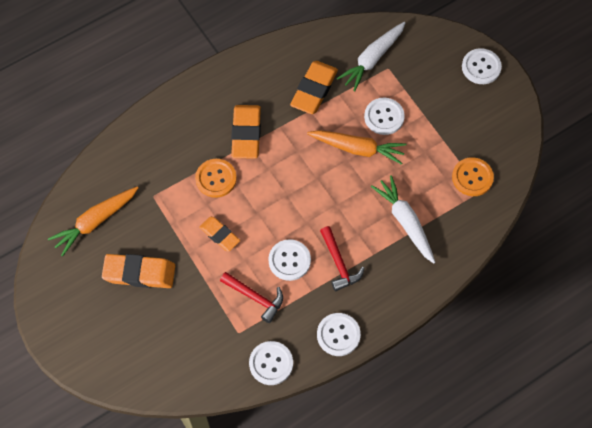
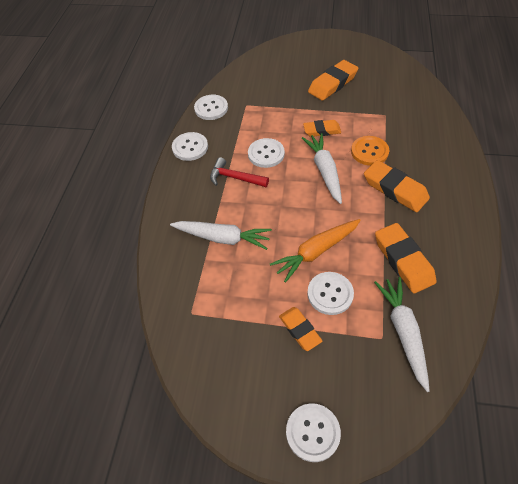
camera: 135 degrees right, 10 degrees down
orange carrot [48,186,139,256] -> none
red hammer [220,272,283,323] -> none
orange button [452,157,494,196] -> none
none -> orange eraser [279,307,322,351]
none -> white carrot [302,133,342,204]

